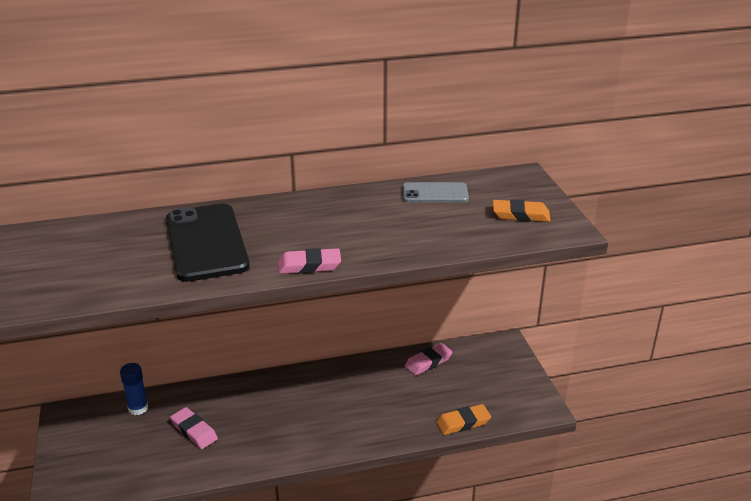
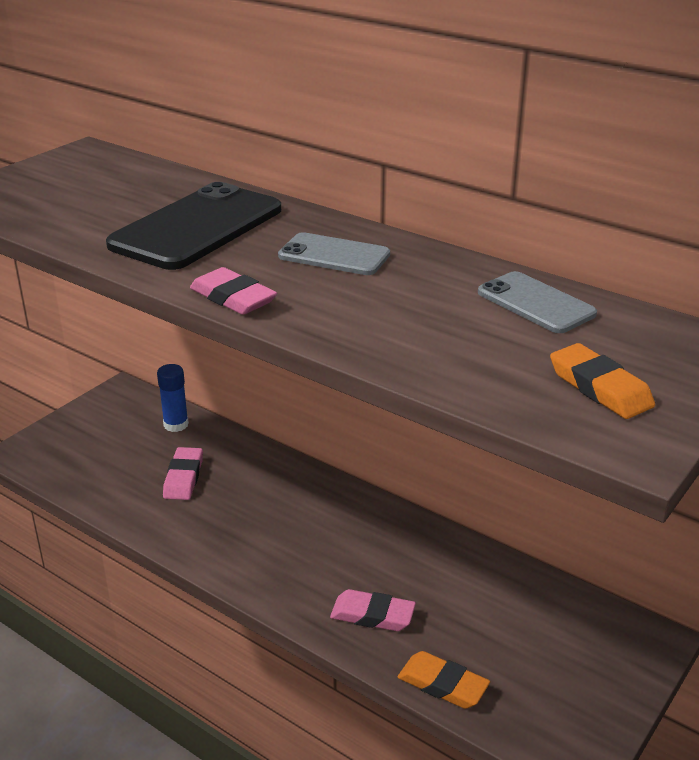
camera: 50 degrees right, 0 degrees up
pink eraser [405,343,453,376] -> pink eraser moved to [330,589,416,631]
none -> grey phone [278,232,390,275]

